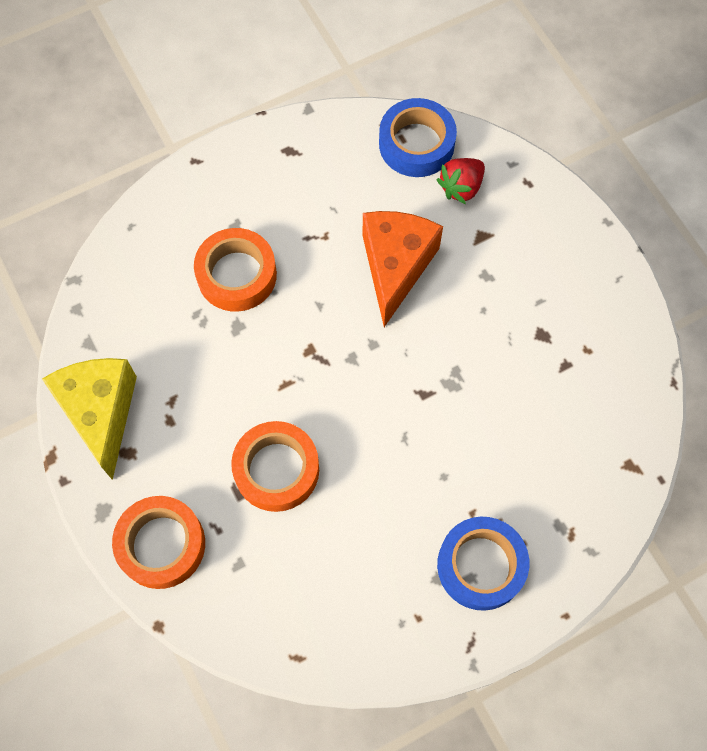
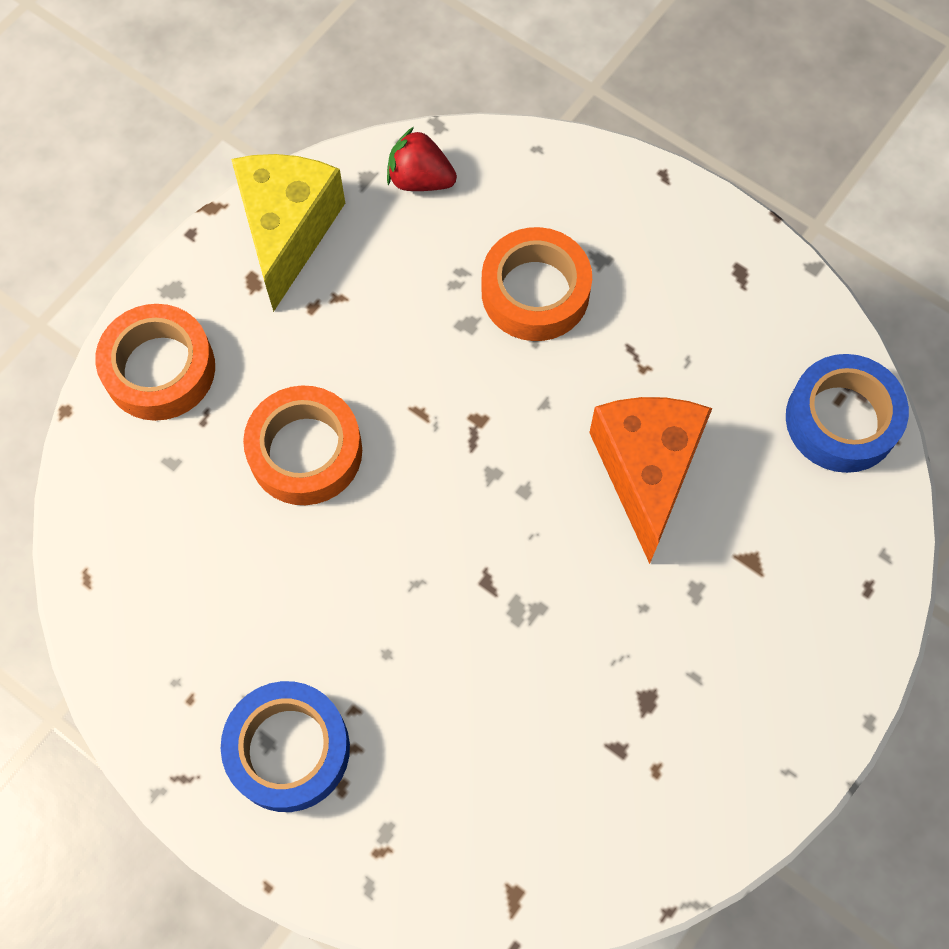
camera: 65 degrees right, 0 degrees up
yellow cheese [42,358,137,480] -> yellow cheese turned 45 degrees counterclockwise [231,154,345,312]
orange cheese [362,211,443,327] -> orange cheese turned 75 degrees counterclockwise [589,397,713,564]
red strawberry [436,158,485,204] -> red strawberry moved to [387,127,457,191]

